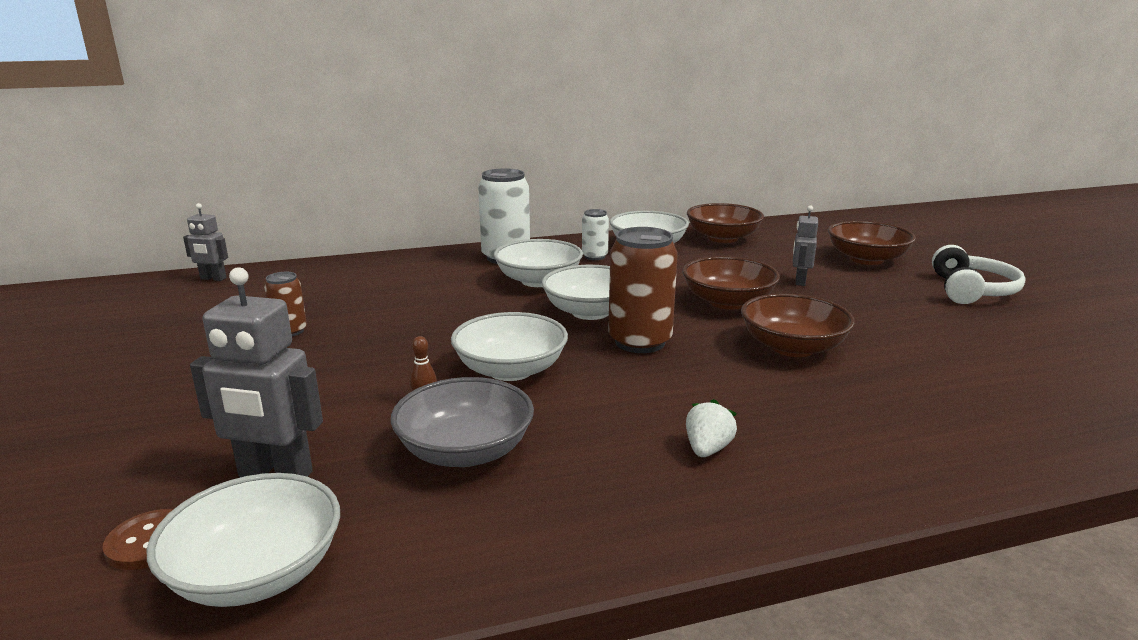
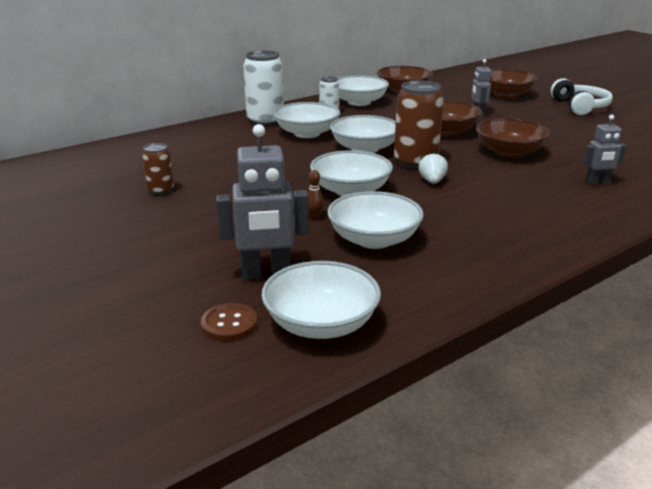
camera: 20 degrees left, 5 degrees up
grey robot [183,203,228,281] -> grey robot moved to [583,115,626,184]
grey bowl [391,377,534,467] -> white bowl [327,191,424,249]
white strawberry [686,399,737,457] -> white strawberry moved to [418,151,448,184]

